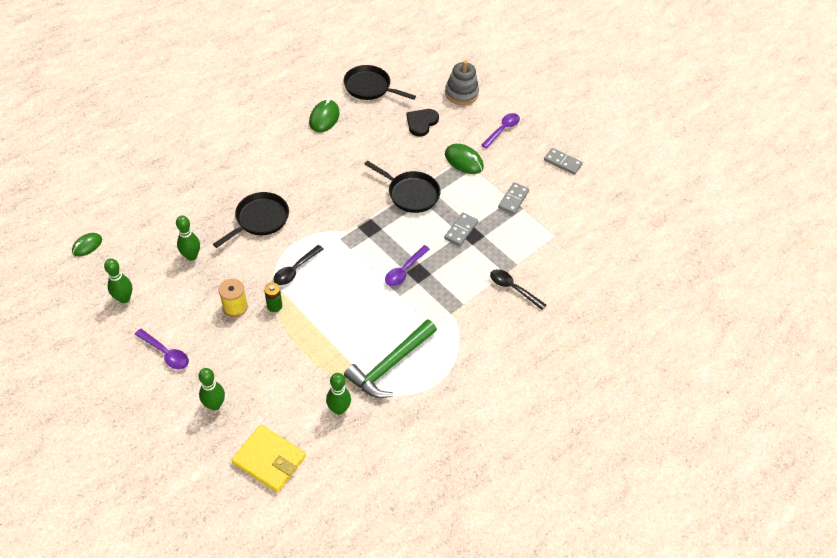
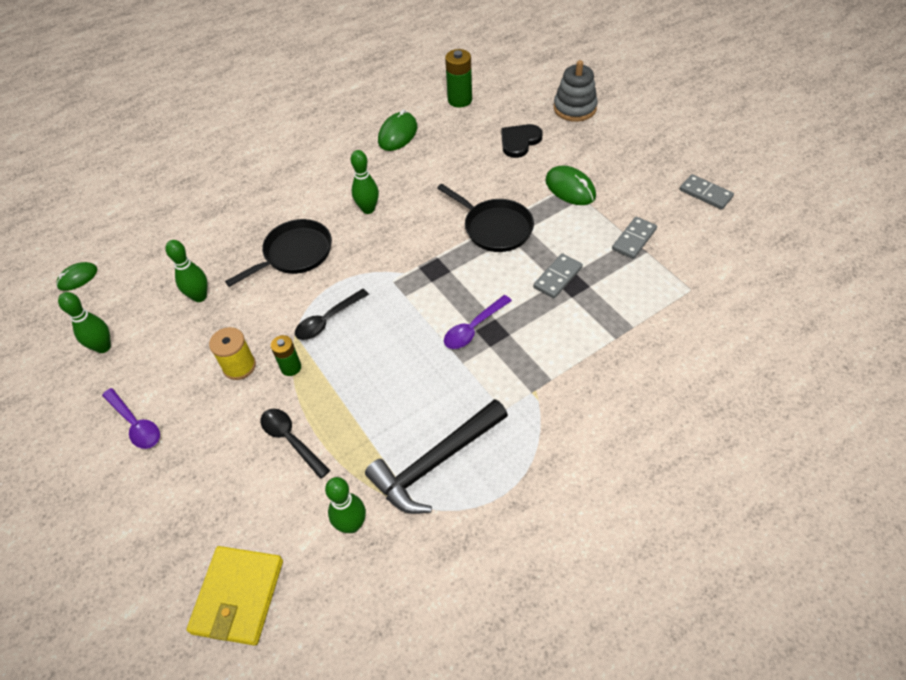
camera: 15 degrees right, 0 degrees up
green bowling pin [198,368,225,410] -> green bowling pin moved to [351,150,379,214]
yellow wallet [232,425,306,493] -> yellow wallet turned 60 degrees clockwise [187,546,283,645]
black pan [343,65,416,100] -> green battery [445,49,472,108]
green hammer [344,319,437,398] -> black hammer [365,399,508,514]
purple spoon [481,113,520,148] -> none
black spoon [490,269,546,310] -> black spoon moved to [260,408,330,479]

